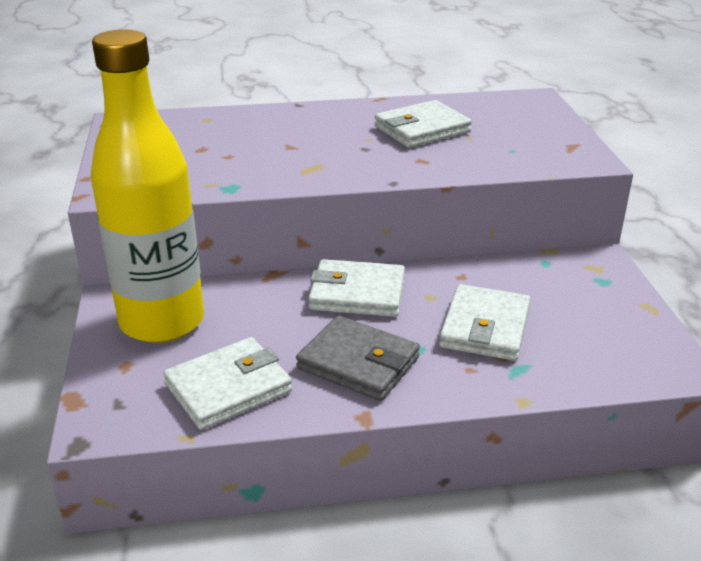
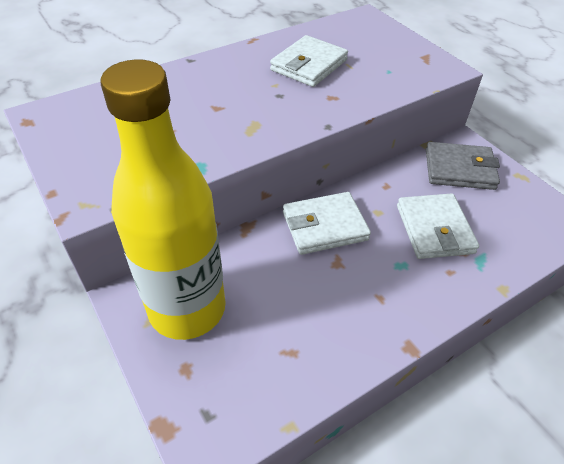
camera: 25 degrees left, 15 degrees up
white wallet [163,337,292,430] -> none
grey wallet [296,315,420,401] -> grey wallet moved to [426,142,500,190]

